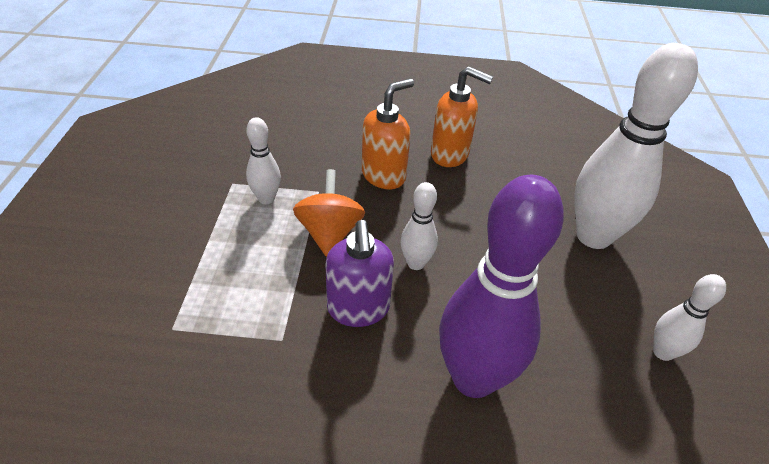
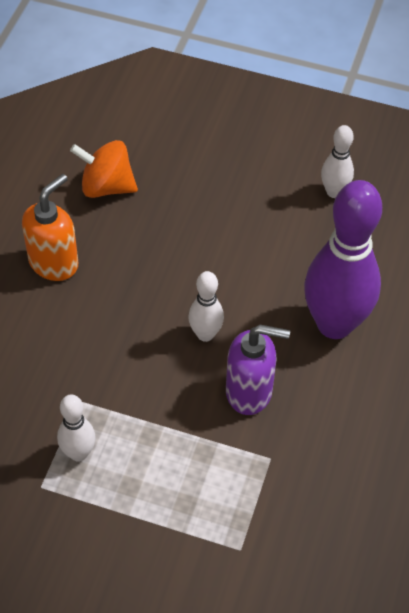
camera: 75 degrees left, 10 degrees up
orange spinning top [293,169,365,257] -> orange spinning top moved to [70,140,138,198]
orange soap dispenser [362,79,414,189] -> none
white bowling pin [574,43,698,249] -> none

